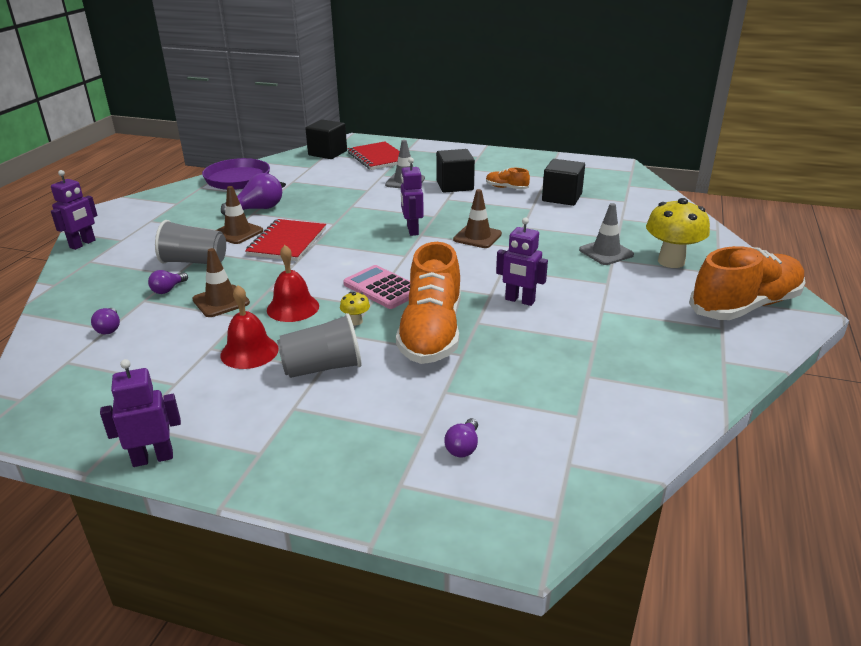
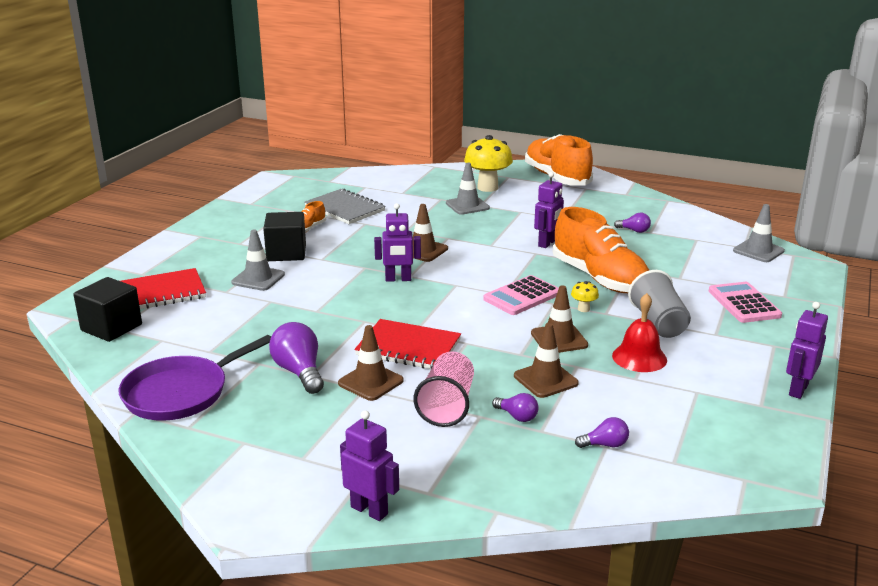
camera: 85 degrees left, 5 degrees down
purple robot [100,359,181,467] -> purple robot turned 45 degrees clockwise [786,302,828,399]
grey cup [155,220,226,264] -> pink cup [414,351,474,427]
red bell [267,245,319,322] -> brown traffic cone [531,285,588,353]
orange shoe [396,242,461,364] -> orange shoe turned 45 degrees clockwise [553,207,649,293]
purple light bulb [445,418,478,458] -> purple light bulb moved to [614,213,651,233]
black cube [542,159,585,206] -> grey notebook [304,189,386,224]
none -> pink calculator [709,282,782,323]
none -> grey traffic cone [733,204,785,262]

